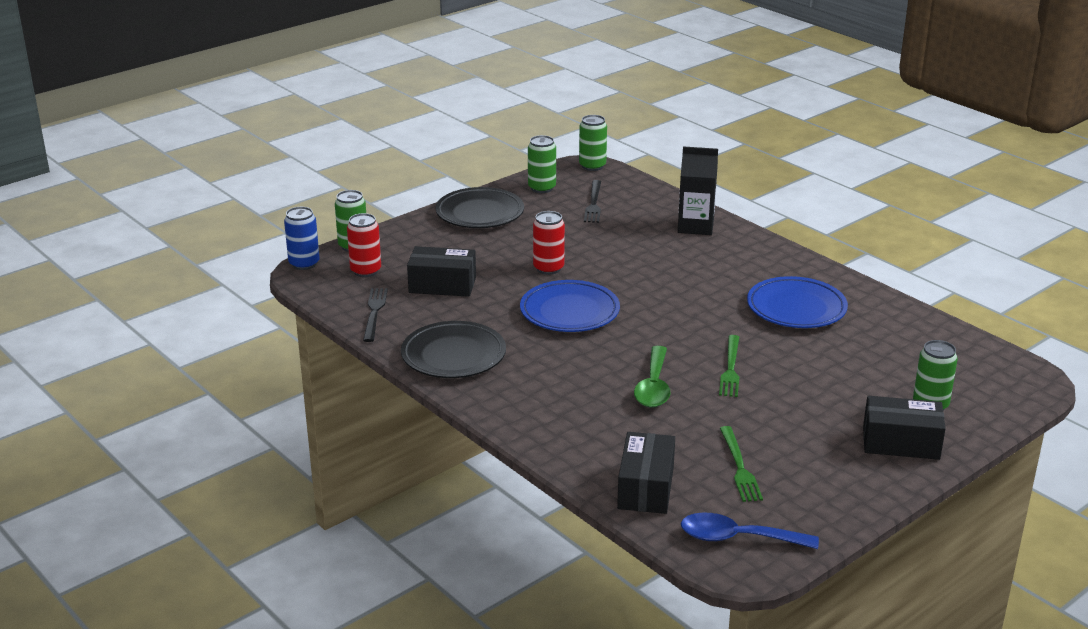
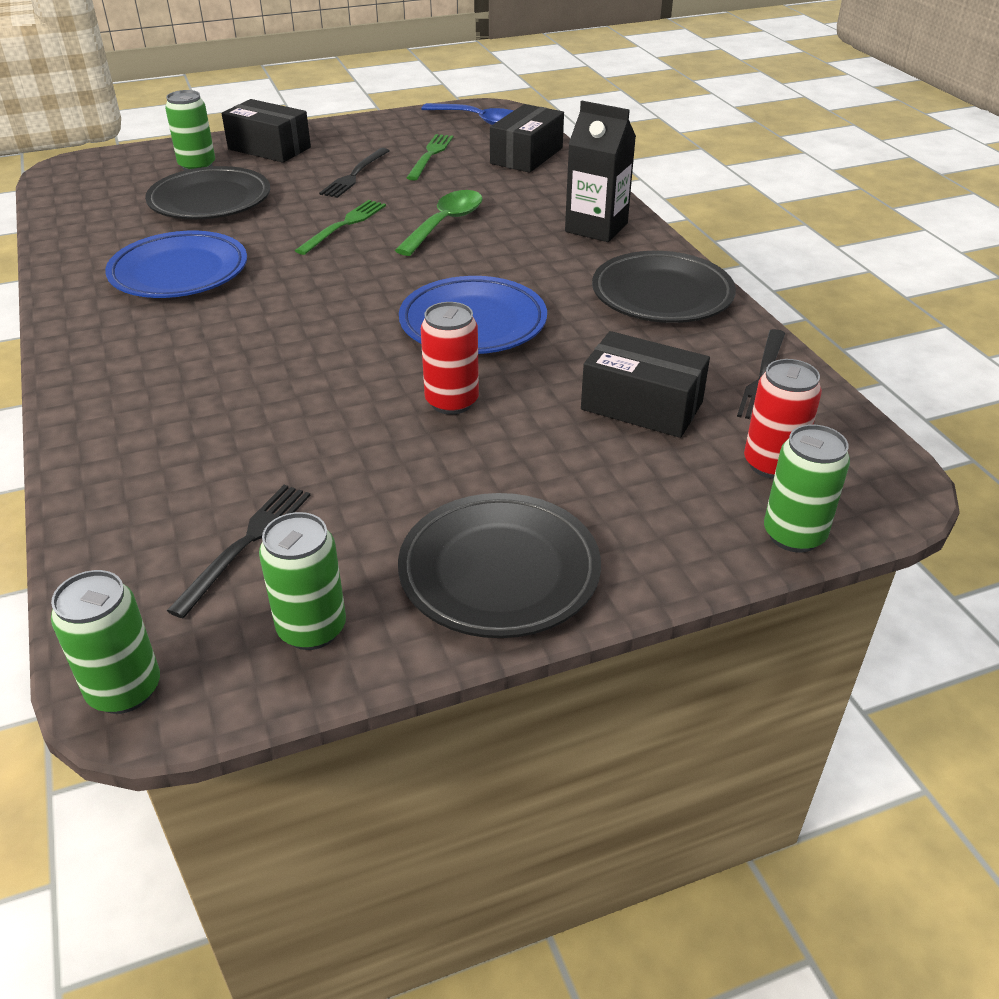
camera: 160 degrees left, 10 degrees up
blue can [284,207,320,270] -> none
black carton [678,146,718,235] -> black carton moved to [565,101,636,242]
none -> black plate [145,166,270,219]
none -> black fork [319,148,390,198]

